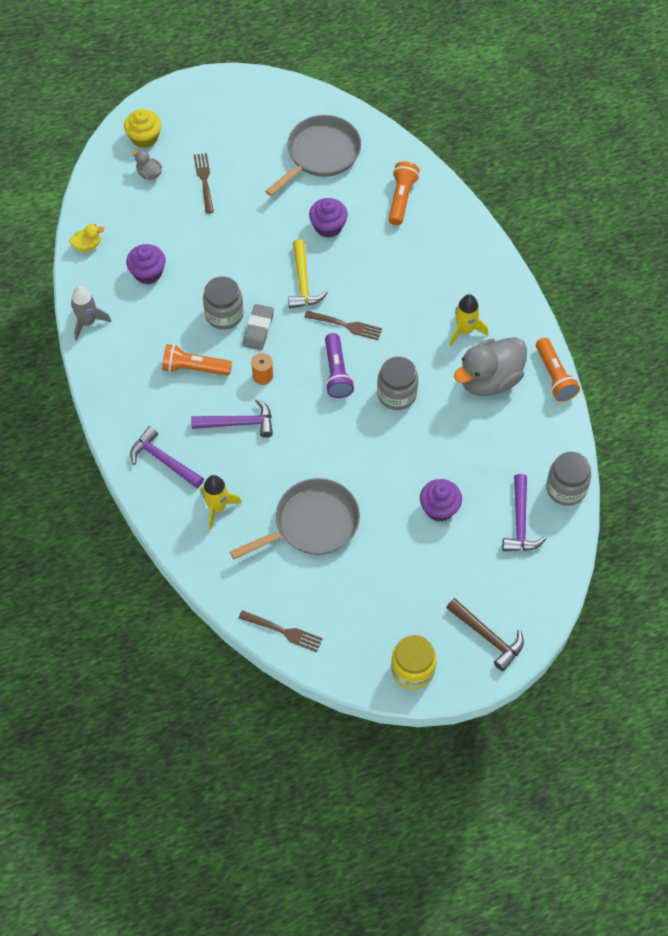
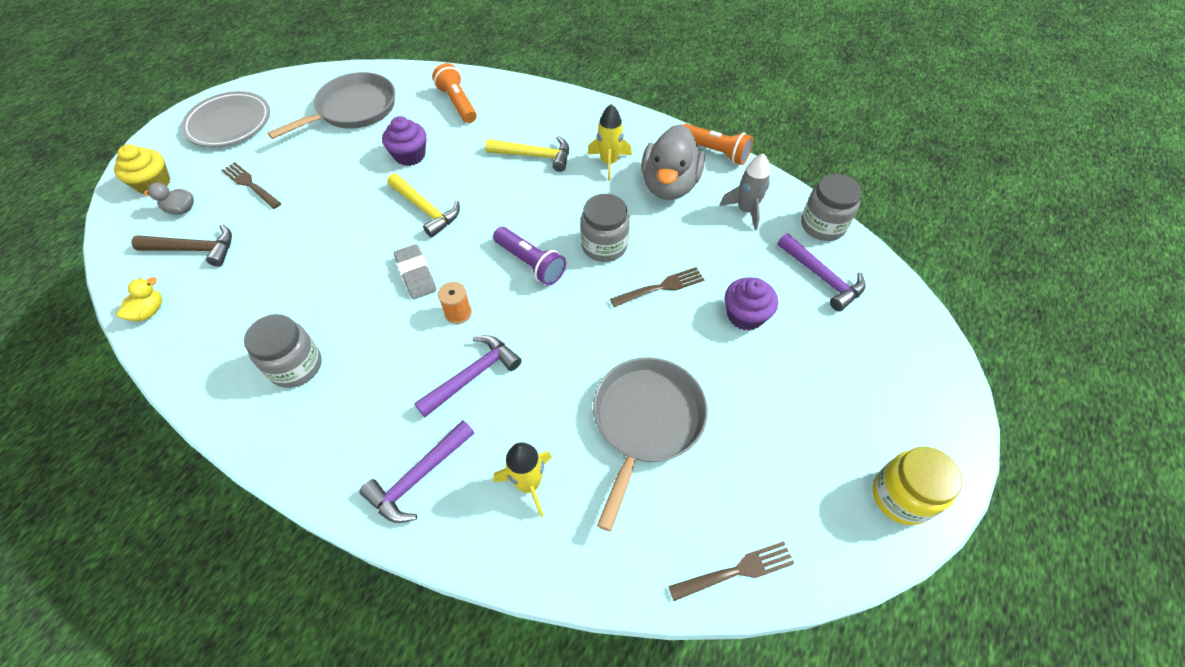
camera: 40 degrees left, 5 degrees down
grey rocket [71,286,111,340] -> grey rocket moved to [720,153,770,231]
purple cupcake [126,244,165,284] -> none
purple hammer [130,426,204,488] -> purple hammer turned 45 degrees counterclockwise [359,420,474,523]
orange flashlight [162,344,232,376] -> none
grey jar [203,276,244,330] -> grey jar moved to [244,314,322,388]
grey pan [265,115,361,196] -> grey pan turned 45 degrees clockwise [267,72,395,139]
brown fork [304,311,382,340] -> brown fork moved to [610,267,705,307]
brown hammer [446,598,524,671] -> brown hammer moved to [132,224,232,267]
none -> grey plate [181,91,270,147]
none -> yellow hammer [485,136,569,172]

